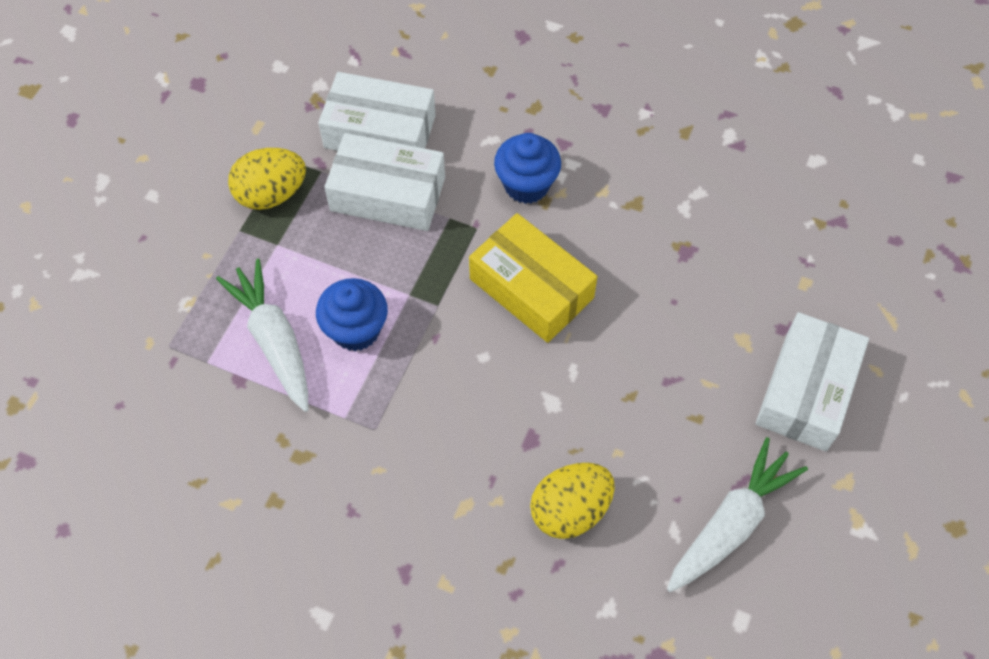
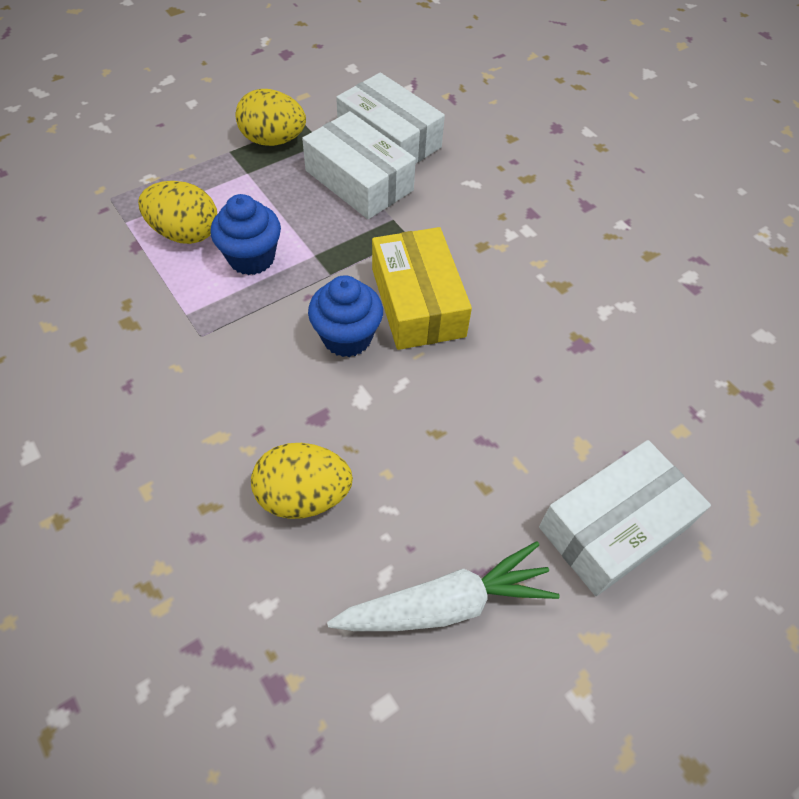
camera: 30 degrees right, 5 degrees down
white carrot [216,259,308,412] -> yellow egg [138,181,217,244]
blue cupcake [494,133,561,204] -> blue cupcake moved to [308,275,383,357]

